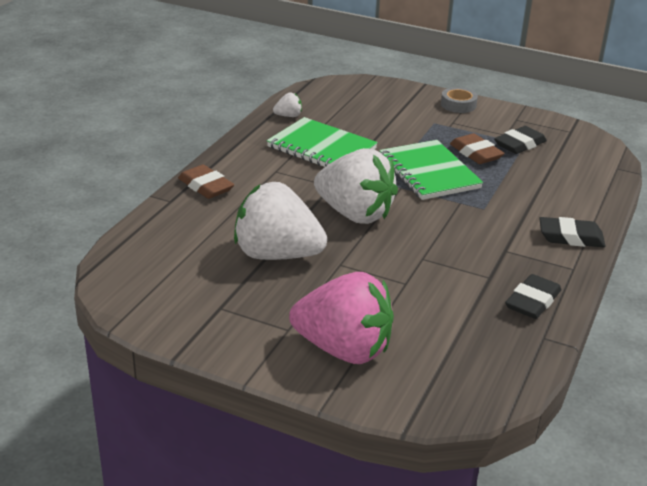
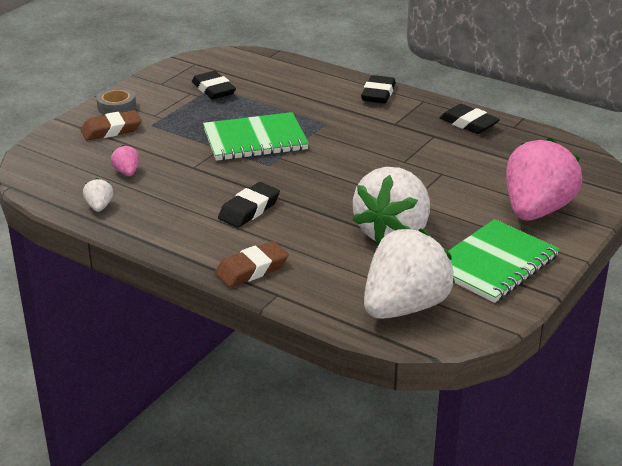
camera: 80 degrees left, 0 degrees up
green notebook [267,117,378,167] -> green notebook moved to [448,219,559,303]
white strawberry [314,148,398,224] -> white strawberry moved to [364,229,455,319]
brown eraser [450,133,505,164] -> brown eraser moved to [80,110,142,141]
none -> pink strawberry [111,145,139,176]
none -> black eraser [218,182,280,228]

